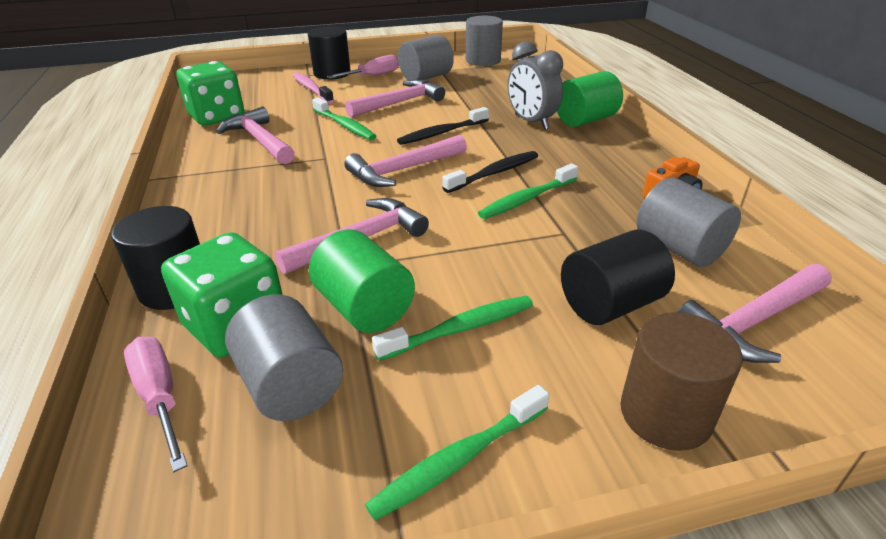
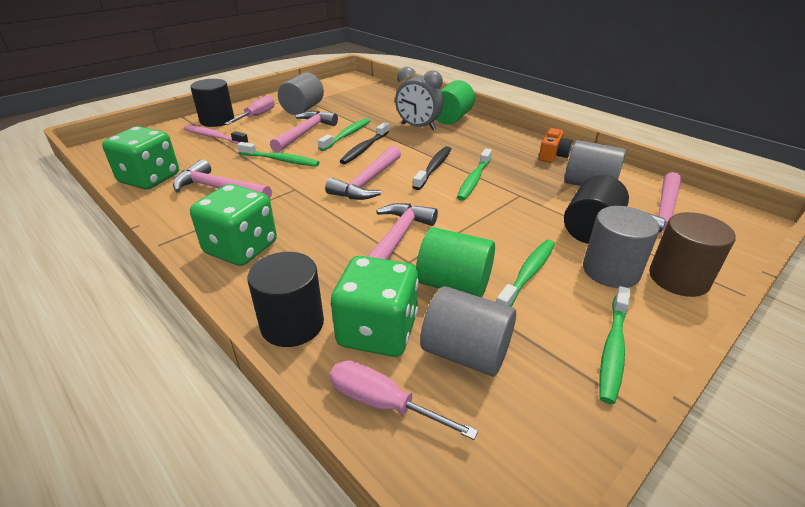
camera: 30 degrees left, 0 degrees up
grey cylinder [466,16,503,66] -> grey cylinder moved to [583,206,660,288]
none -> green dice [190,184,277,266]
none -> green toothbrush [318,118,370,151]

